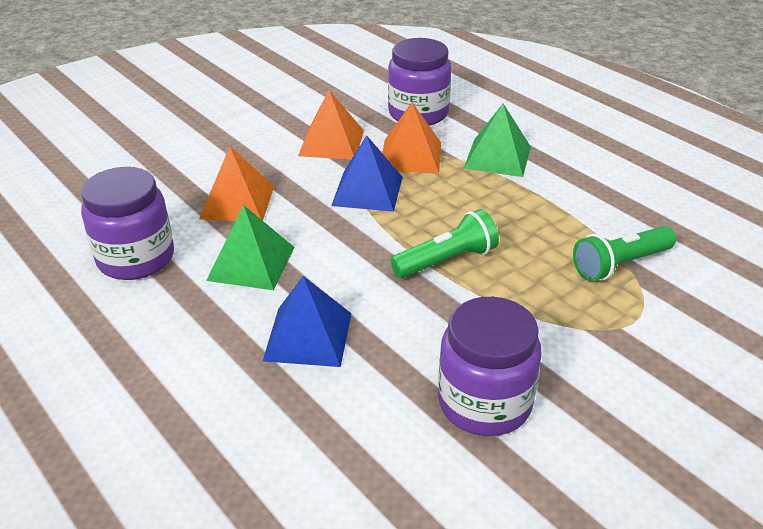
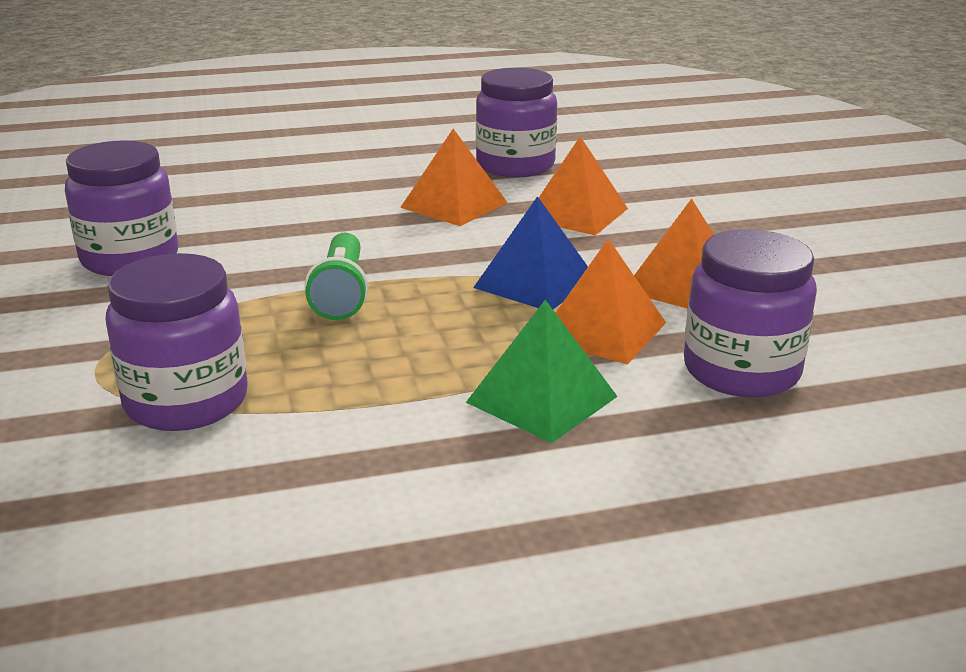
camera: 115 degrees right, 10 degrees down
green pyramid [206,205,295,290] -> orange pyramid [400,129,508,226]
blue pyramid [263,276,351,367] -> none
green flashlight [573,226,676,281] -> purple jar [105,253,248,431]

